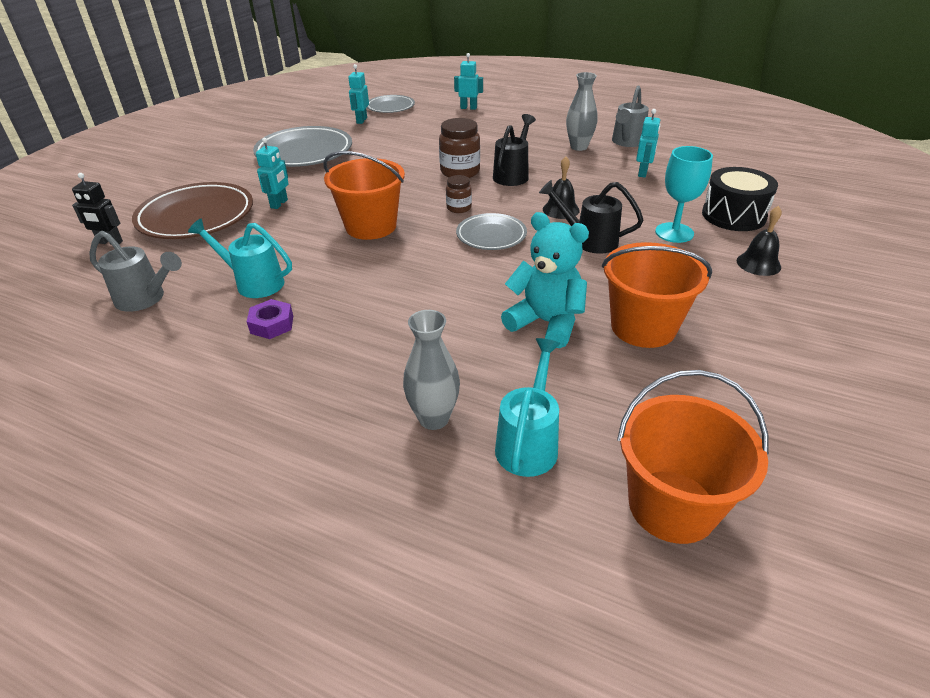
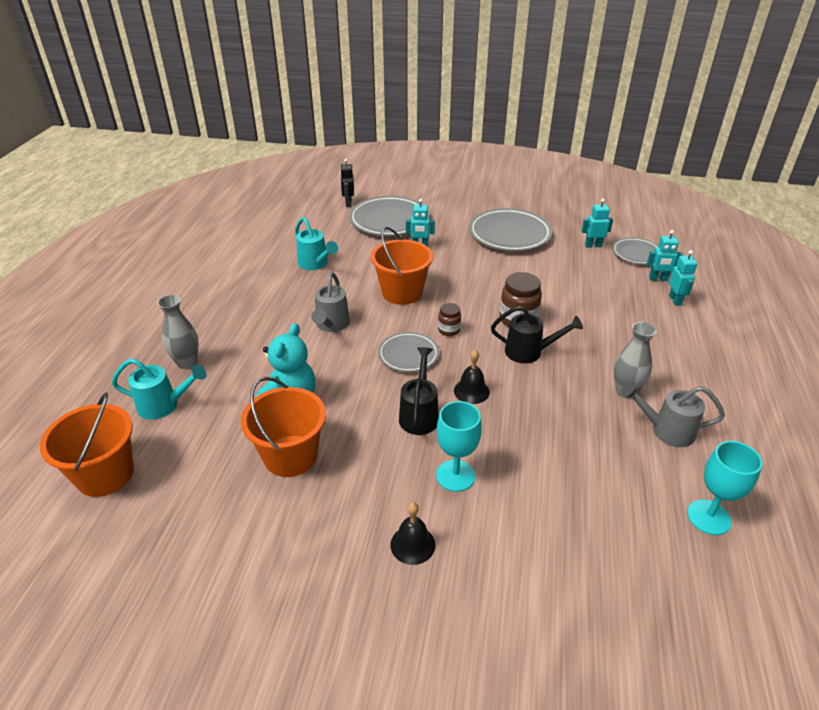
camera: 75 degrees right, 0 degrees up
grey watering can [89,231,182,312] -> grey watering can moved to [311,272,350,332]
brown plate [132,182,253,239] -> grey plate [349,196,429,236]
turquoise watering can [188,218,292,298] -> turquoise watering can turned 135 degrees clockwise [295,217,338,270]
purple nut [247,299,293,339] -> none
turquoise robot [636,109,661,177] -> turquoise robot moved to [647,230,683,281]
black drum [702,167,778,231] -> none
none -> turquoise goblet [687,441,763,535]

